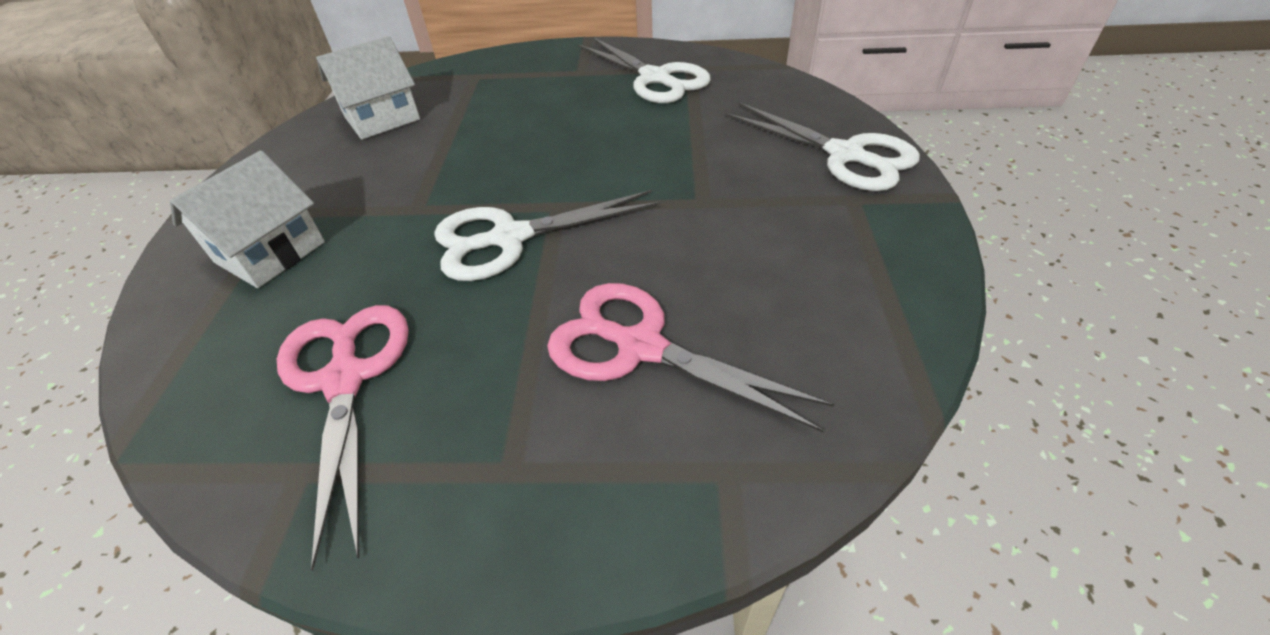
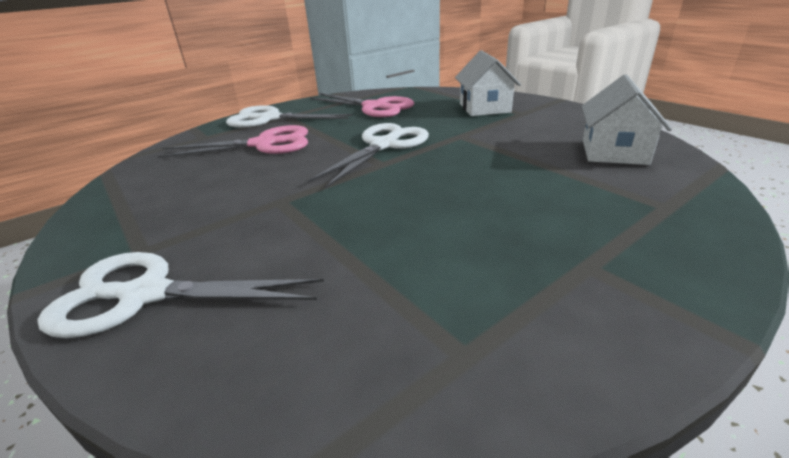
camera: 140 degrees right, 15 degrees down
white scissors [578,37,711,103] -> white scissors moved to [226,105,352,128]

